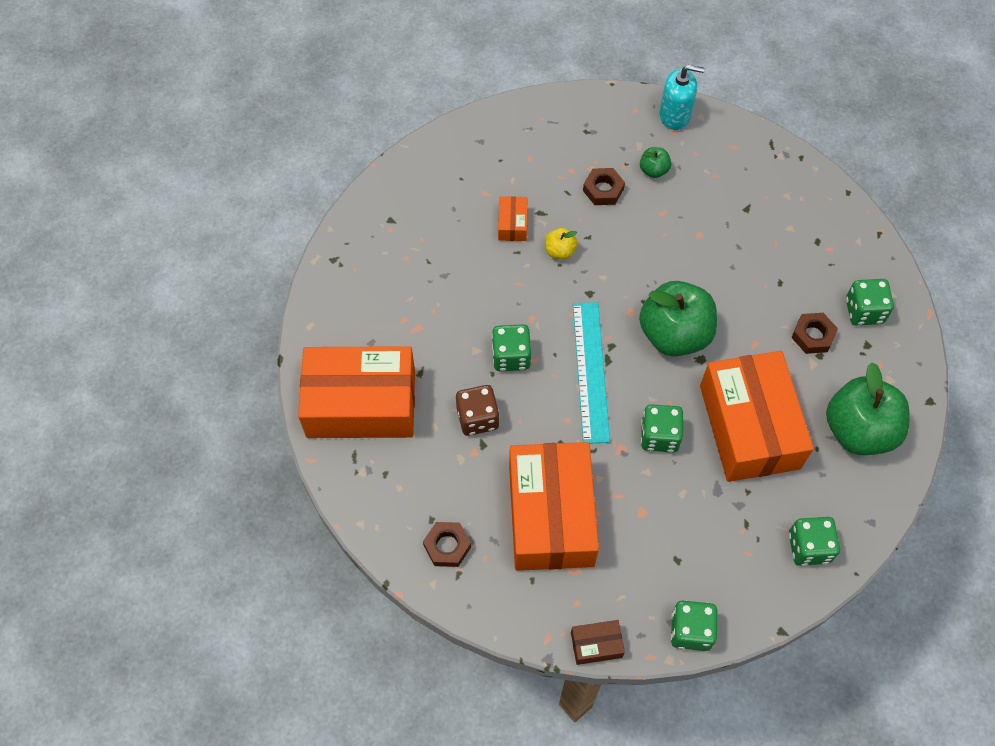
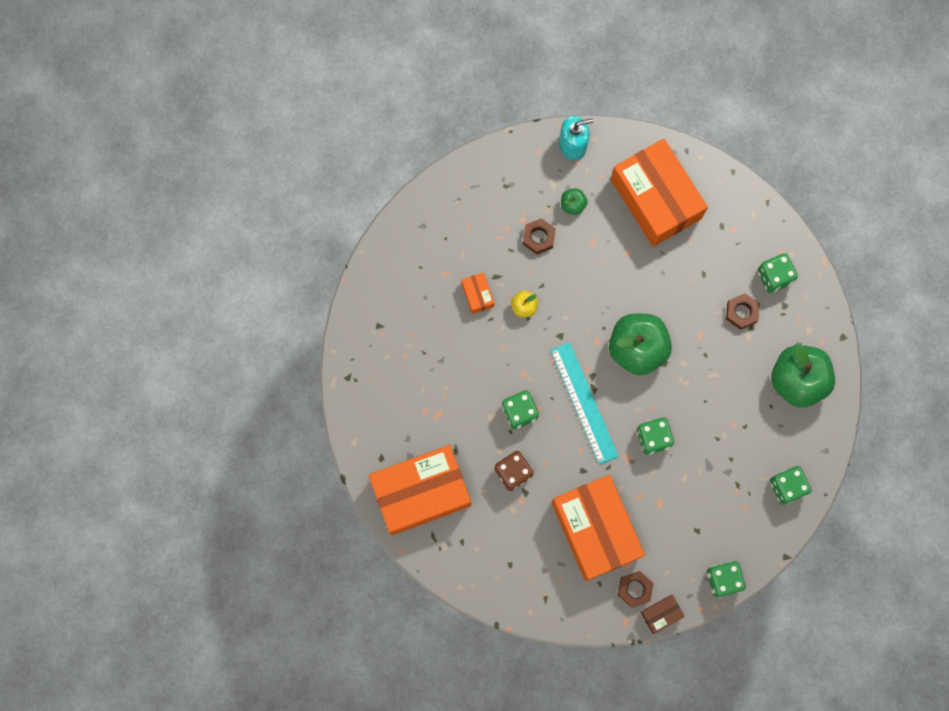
camera: 20 degrees left, 15 degrees up
brown nut [423,522,471,567] -> brown nut moved to [618,571,654,608]
orange box [700,351,814,482] -> orange box moved to [611,139,708,247]

